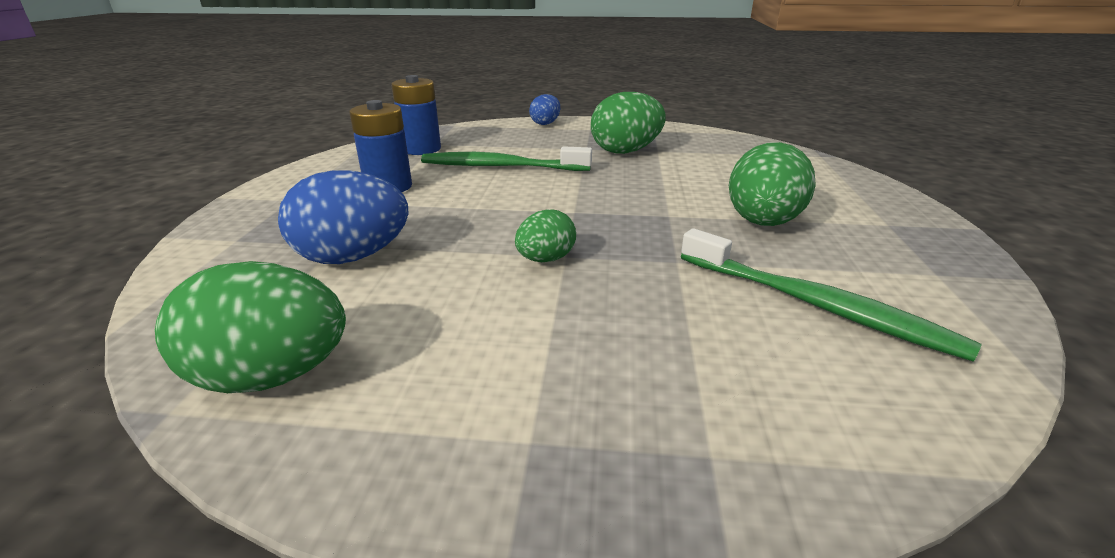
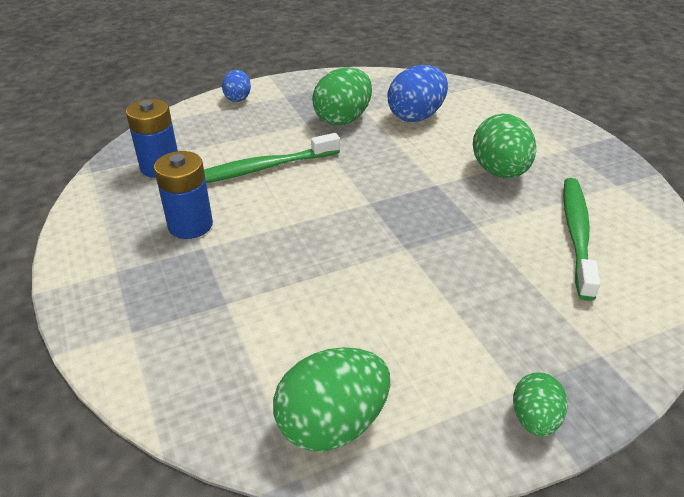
camera: 30 degrees left, 10 degrees up
blue egg [278,170,409,264] -> blue egg moved to [388,65,448,122]
green egg [515,209,576,262] -> green egg moved to [513,372,568,437]
green toothbrush [681,228,982,362] -> green toothbrush turned 90 degrees counterclockwise [563,178,600,301]

